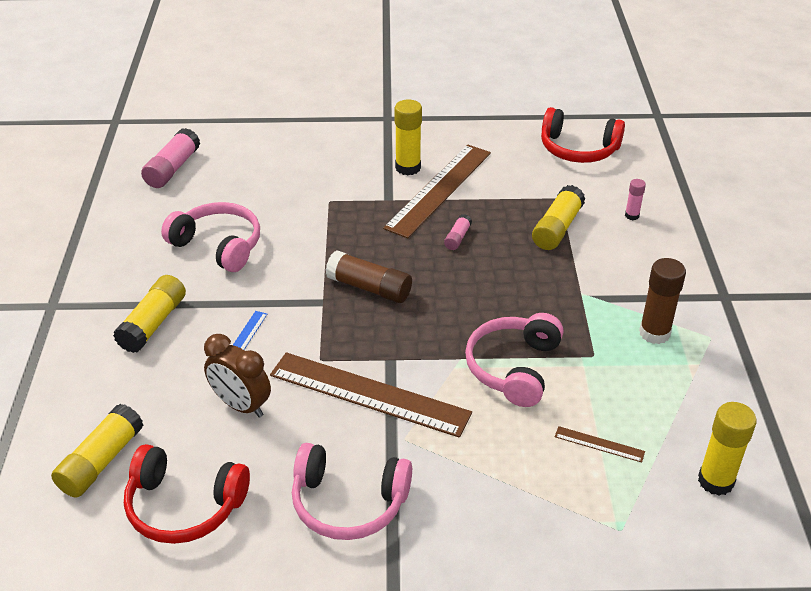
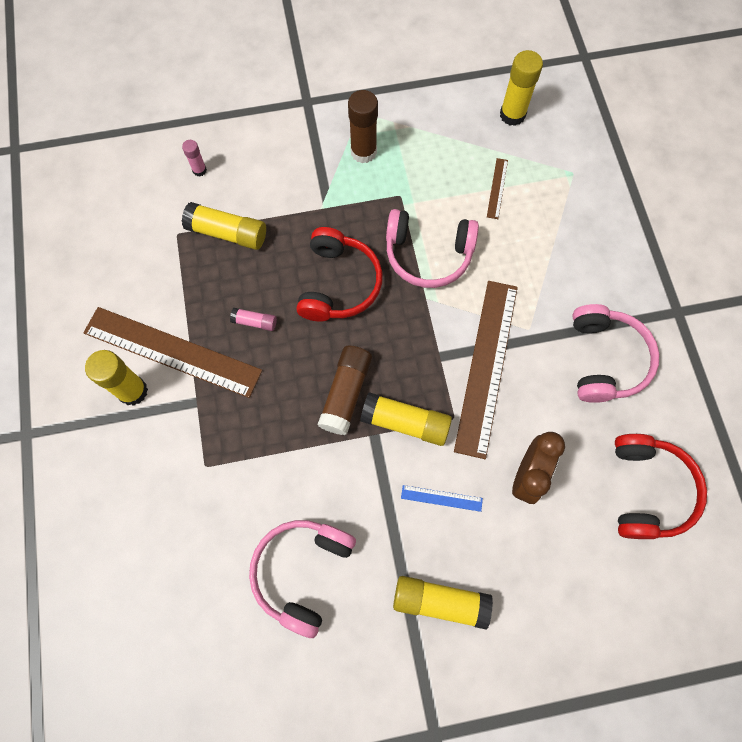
camera: 100 degrees left, 30 degrees up
yellow glue stick [51,404,143,498] -> yellow glue stick moved to [360,392,452,446]
pink glue stick [141,128,200,188] -> none
red headphones [541,107,625,163] -> red headphones moved to [296,227,383,321]

